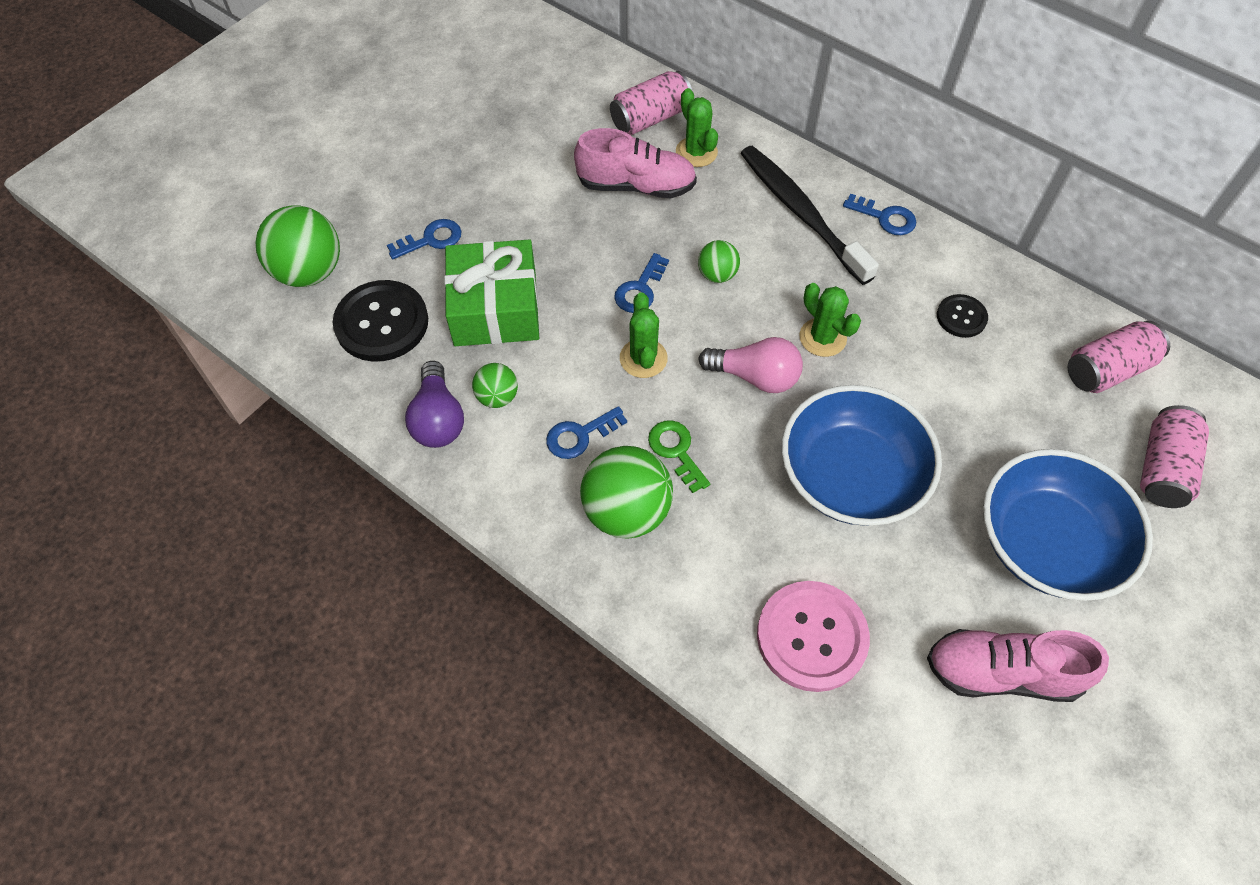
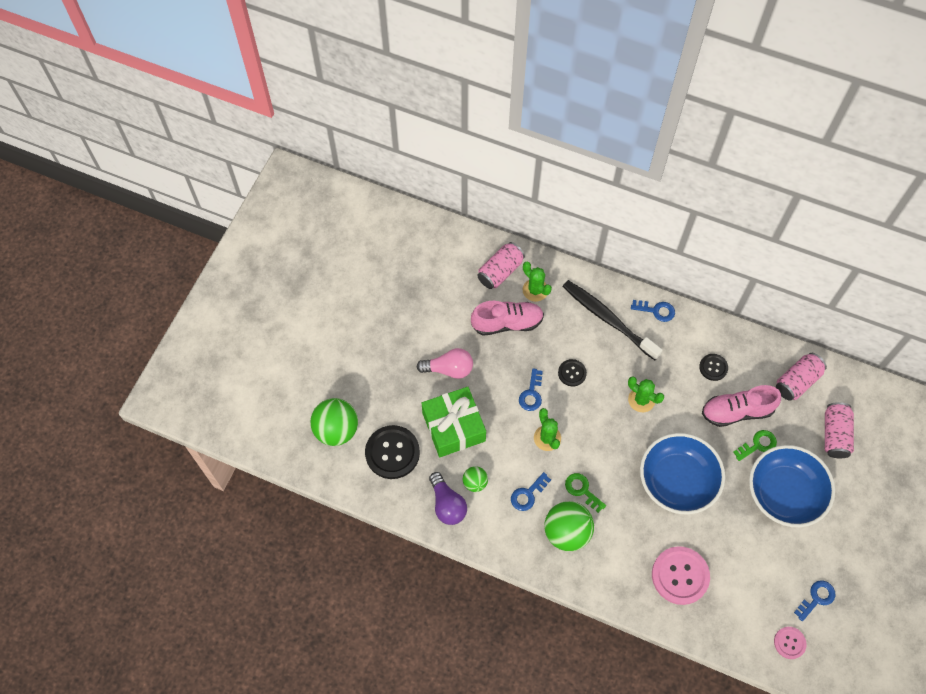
camera: 15 degrees left, 5 degrees up
blue key [387,219,461,259] -> blue key moved to [794,580,835,621]
green ball [698,240,740,283] -> black button [558,359,587,387]
pink light bulb [698,337,803,393] -> pink light bulb moved to [416,348,473,379]
pink shoe [927,629,1109,702] -> pink shoe moved to [702,385,781,427]
none -> green key [733,430,777,461]
none -> pink button [774,627,807,659]

